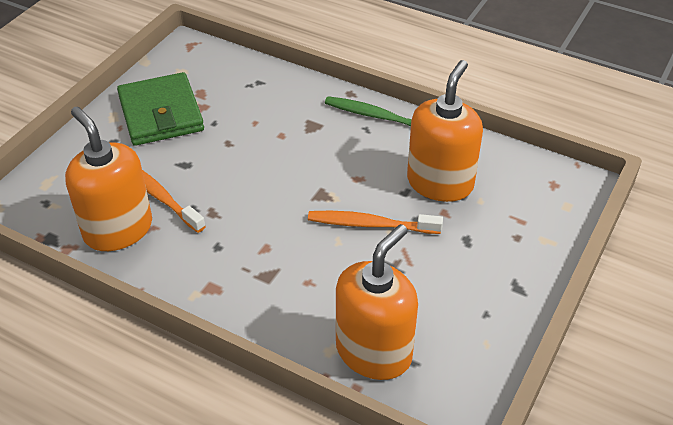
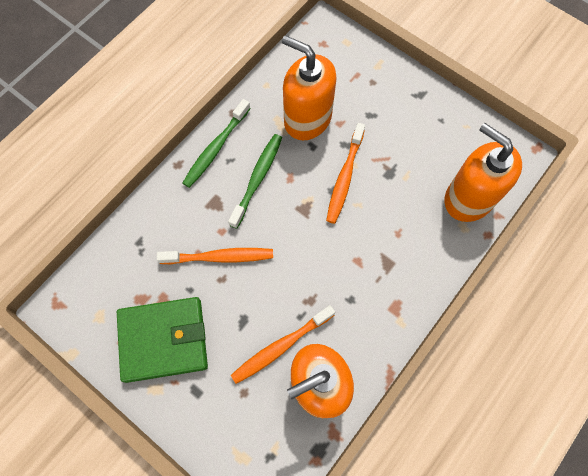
camera: 80 degrees left, 25 degrees up
none -> orange toothbrush [157,248,273,264]
none -> green toothbrush [228,134,282,229]

